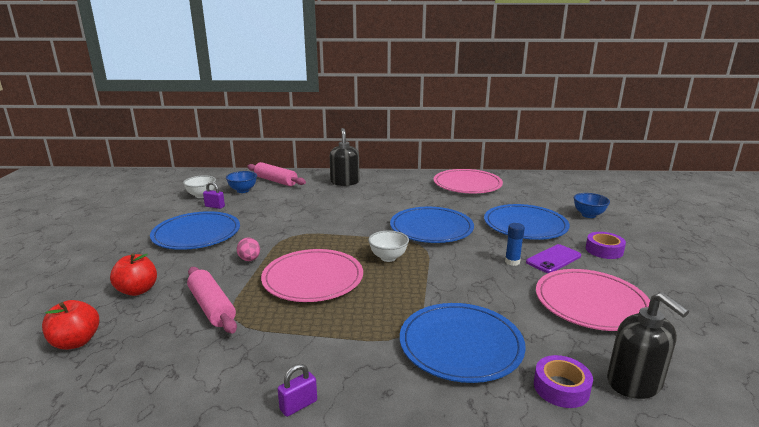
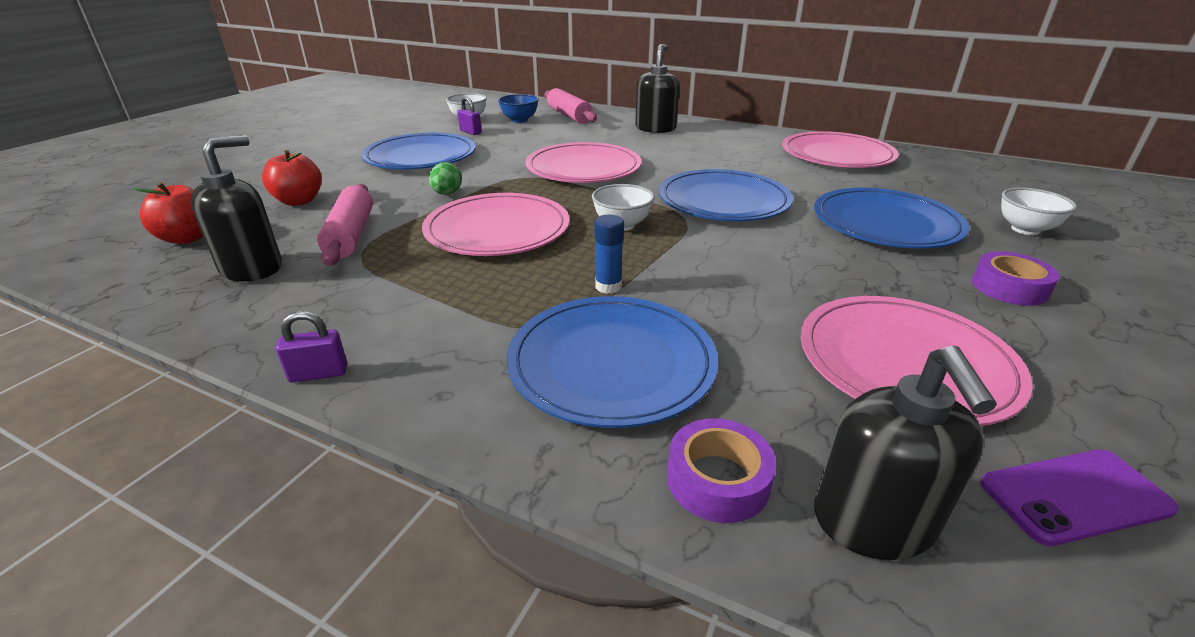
camera: 25 degrees right, 10 degrees up
pink egg [237,238,260,261] -> green egg [429,162,462,195]
blue glue stick [505,223,525,266] -> blue glue stick moved to [595,215,624,294]
purple phone [526,244,581,273] -> purple phone moved to [980,450,1179,546]
blue bowl [574,193,610,218] -> white bowl [1001,187,1077,235]
none -> black soap dispenser [190,135,282,282]
none -> pink plate [525,142,642,183]

